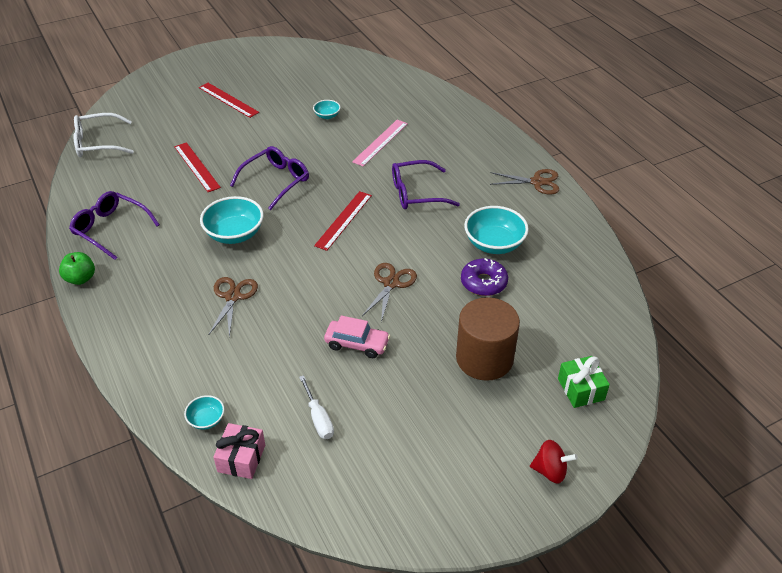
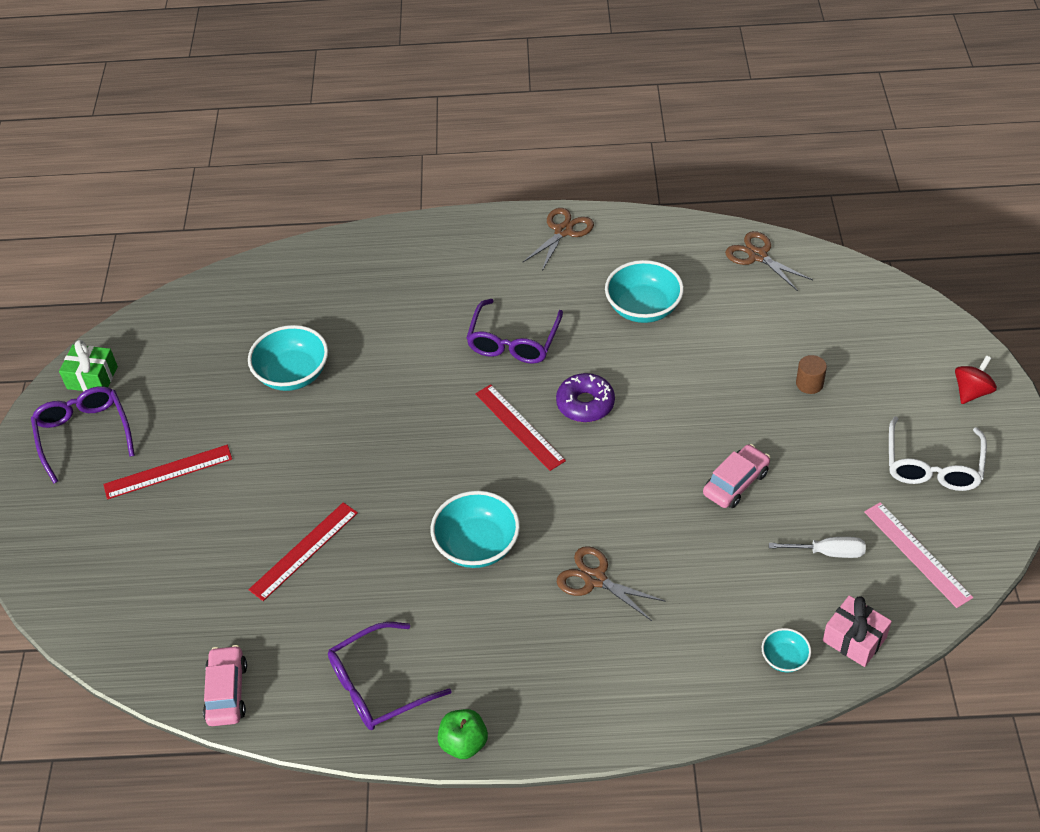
camera: 60 degrees left, 5 degrees up
white glasses [74,113,134,157] -> white glasses moved to [889,416,987,491]
red ruler [174,142,221,192] -> red ruler turned 45 degrees counterclockwise [249,502,358,601]
purple glasses [230,146,309,210] -> purple glasses moved to [31,386,135,483]
turquoise bowl [313,100,341,119] -> turquoise bowl [248,325,328,391], size x1.94
pink ruler [352,120,408,166] -> pink ruler moved to [864,502,973,608]
brown scissors [362,263,417,322] -> brown scissors moved to [725,231,813,291]
brown cylinder [456,297,520,381] -> brown cylinder [796,355,827,394], size x0.42
purple donut [461,258,508,296] -> purple donut moved to [556,373,615,422]
green gift [558,356,610,408] -> green gift moved to [59,340,118,391]
none -> pink car [203,645,247,726]

